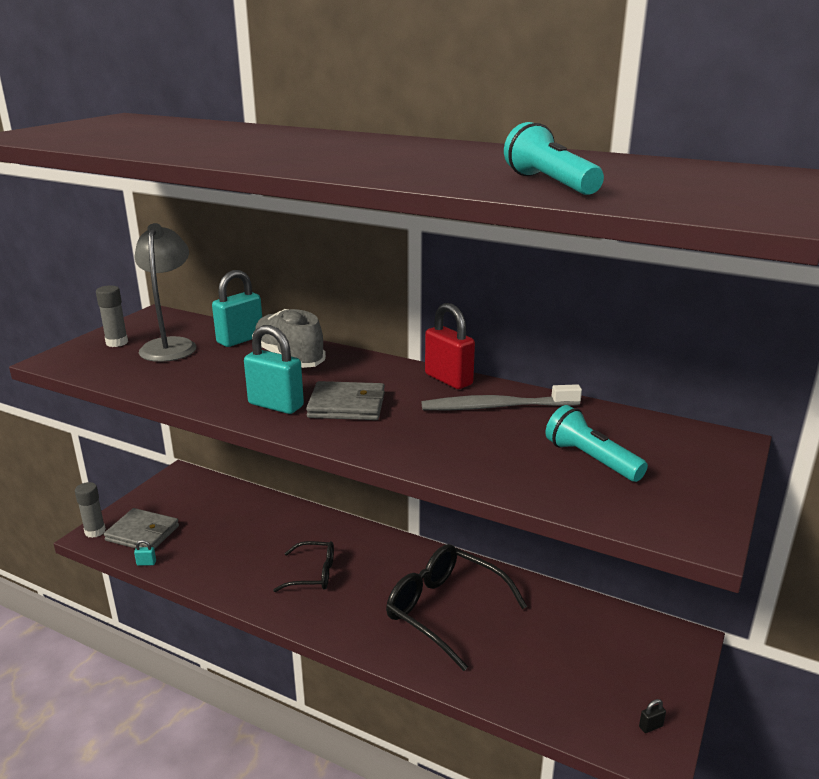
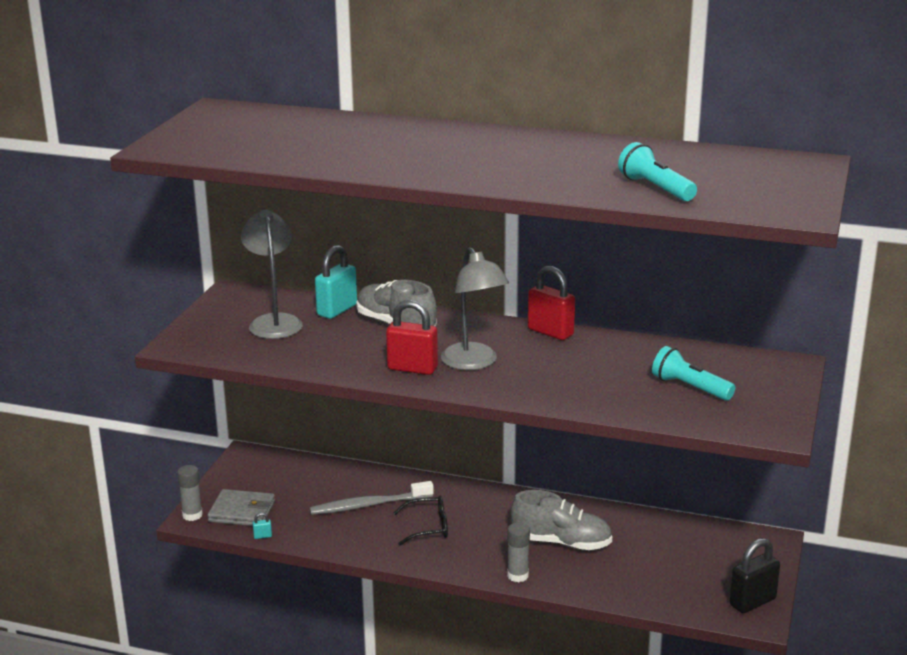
camera: 10 degrees left, 0 degrees up
grey glue stick [96,285,128,347] -> grey glue stick moved to [507,523,530,582]
turquoise padlock [244,325,304,414] -> red padlock [386,300,438,375]
grey wallet [306,381,385,420] -> grey lamp [441,247,509,370]
black glasses [386,544,528,671] -> grey shoe [511,490,612,550]
grey toothbrush [422,384,582,410] -> grey toothbrush moved to [310,481,434,515]
black padlock [639,699,666,733] -> black padlock [729,538,780,613], size x2.50

